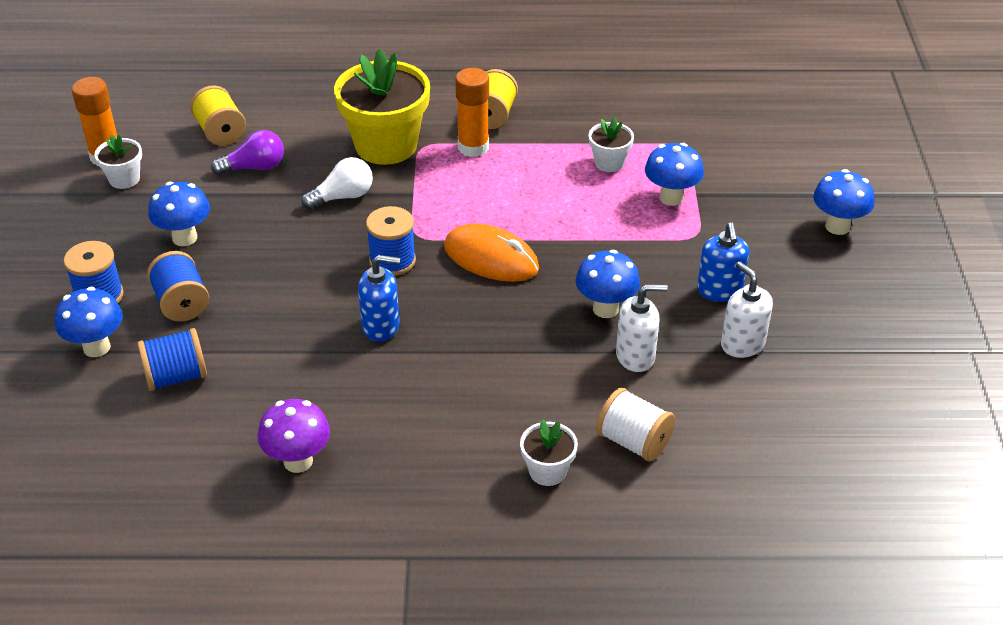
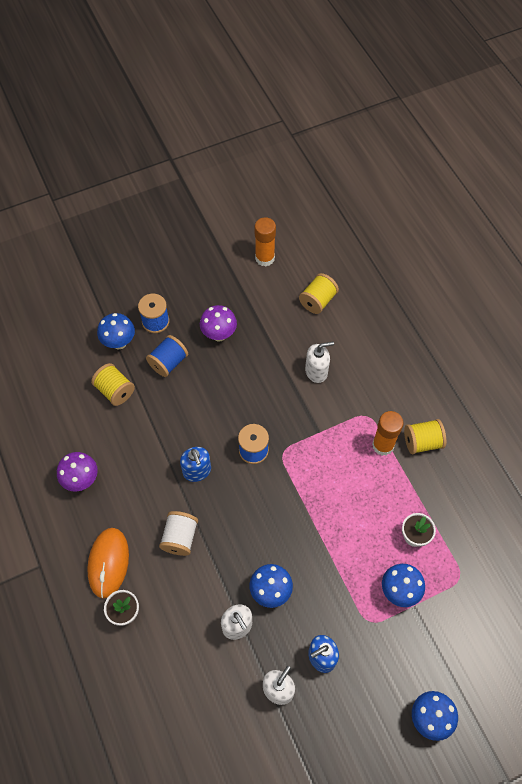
camera: 65 degrees right, 20 degrees up
white flower pot [95,134,142,189] -> none
blue spool [137,328,207,391] -> yellow spool [91,363,135,406]
blue mushroom [148,182,210,246] -> purple mushroom [200,305,237,342]
purple light bulb [211,130,284,175] -> none
white light bulb [301,157,373,210] -> none
yellow flower pot [334,49,430,165] -> none
orange mouse [444,224,539,282] -> orange mouse moved to [87,528,129,598]
white spool [596,388,675,462] -> white spool moved to [159,511,198,556]
none -> white soap dispenser [305,341,334,383]

